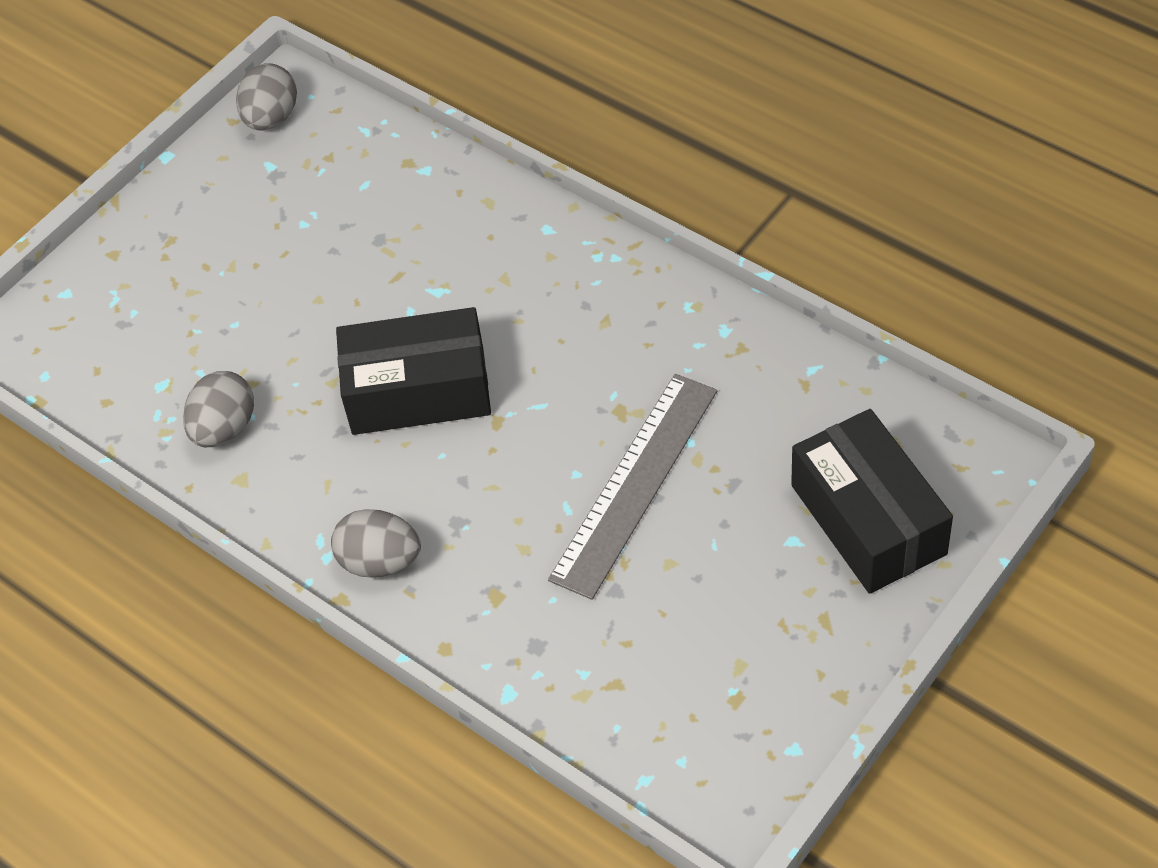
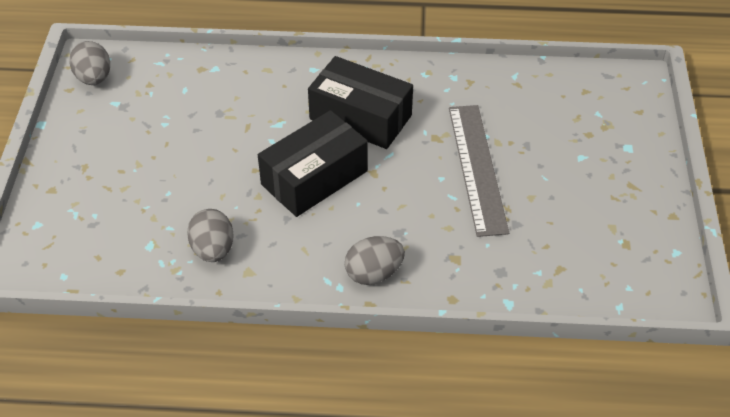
camera: 40 degrees left, 5 degrees down
black box [791,409,953,594] -> black box moved to [308,56,413,149]

